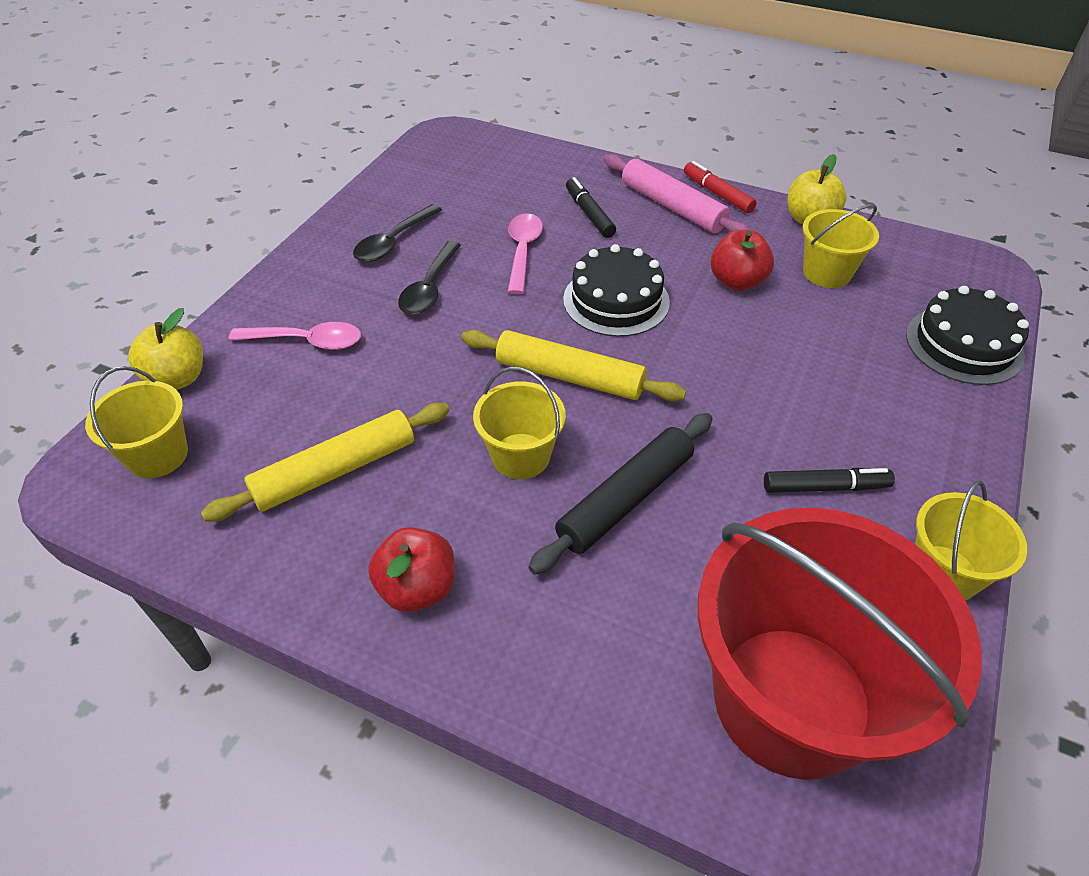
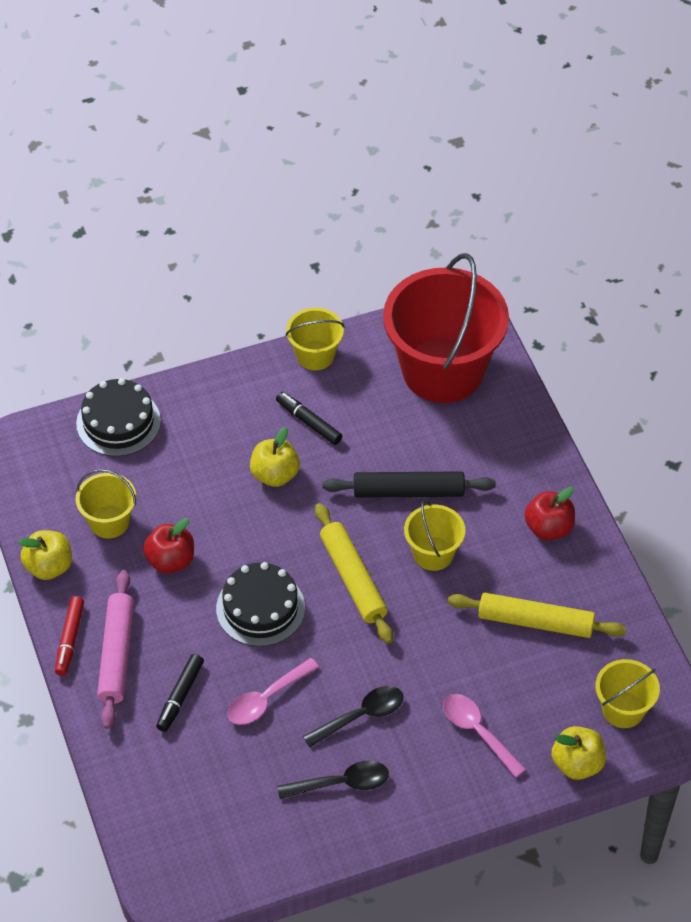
camera: 135 degrees left, 5 degrees up
none -> yellow apple [250,427,300,487]

